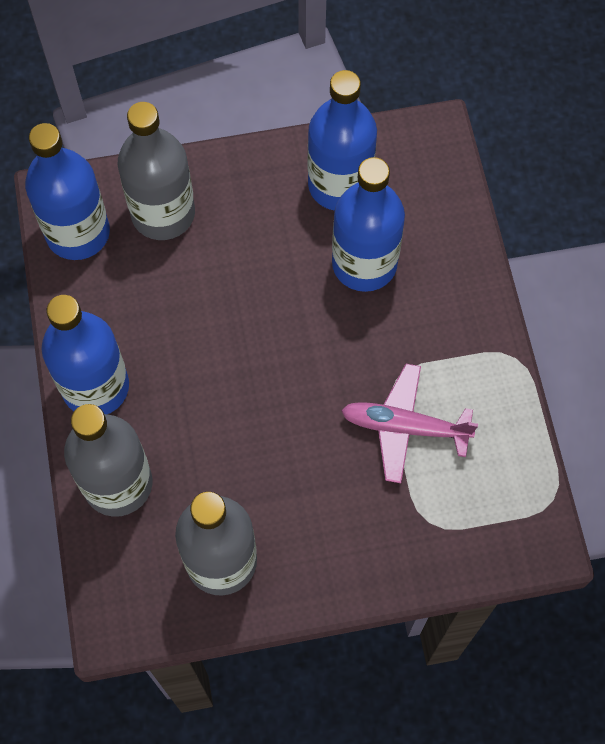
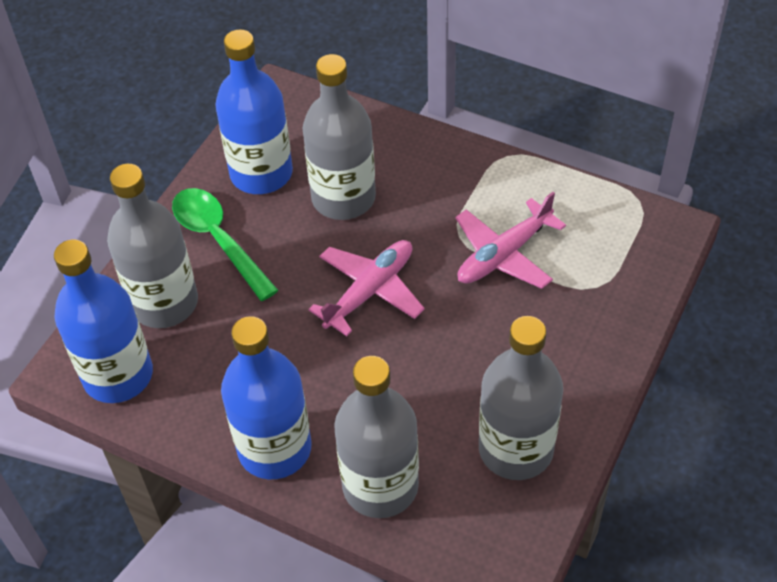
camera: 50 degrees left, 15 degrees down
blue bottle [332,157,405,292] -> grey bottle [303,54,376,220]
none -> green spoon [172,188,278,301]
none -> pink plane [308,240,425,336]

